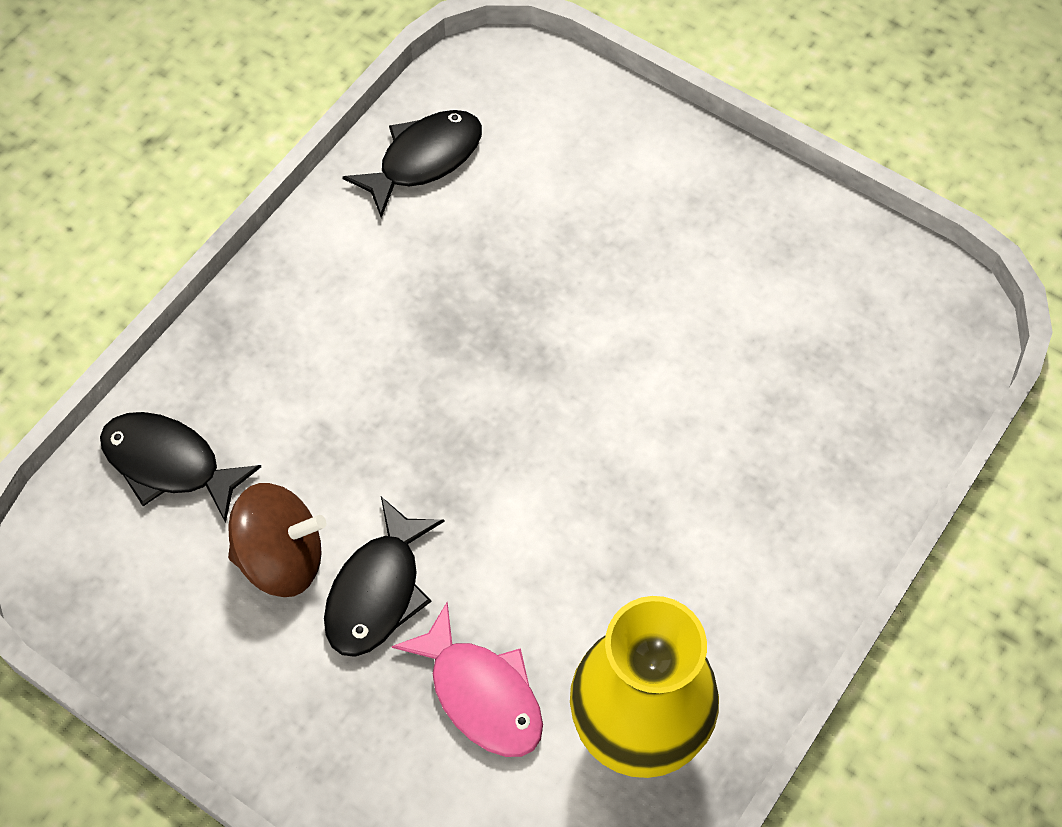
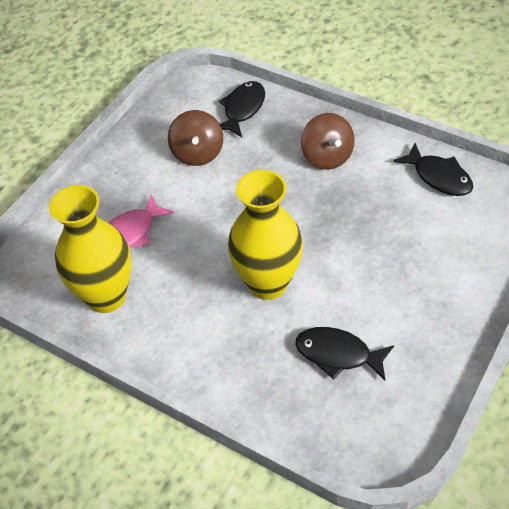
camera: 90 degrees right, 10 degrees down
black fish [324,497,445,657] -> black fish moved to [296,327,394,380]
none -> yellow vase [228,170,303,300]
none -> brown spinning top [301,113,355,170]

